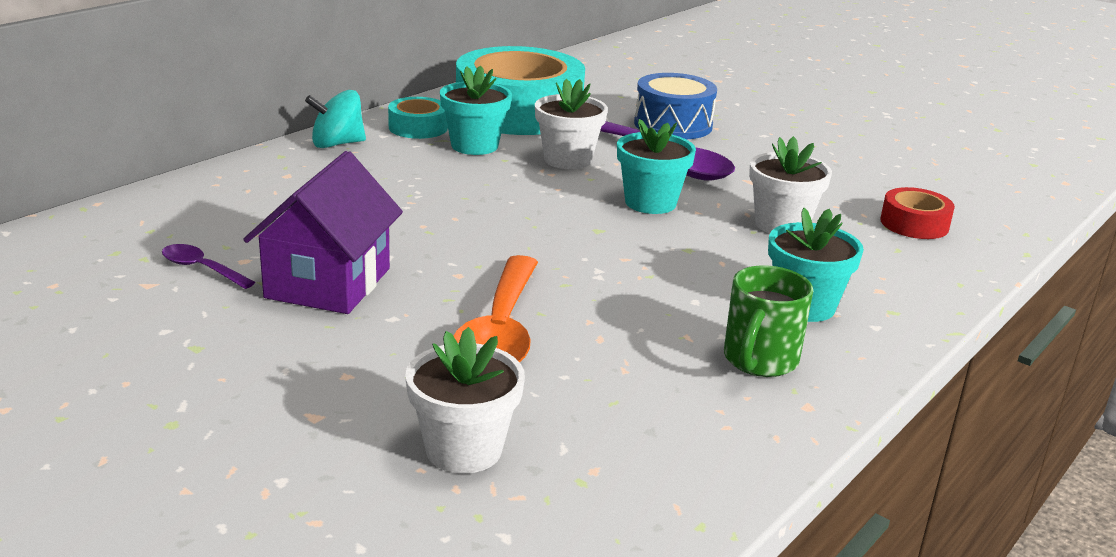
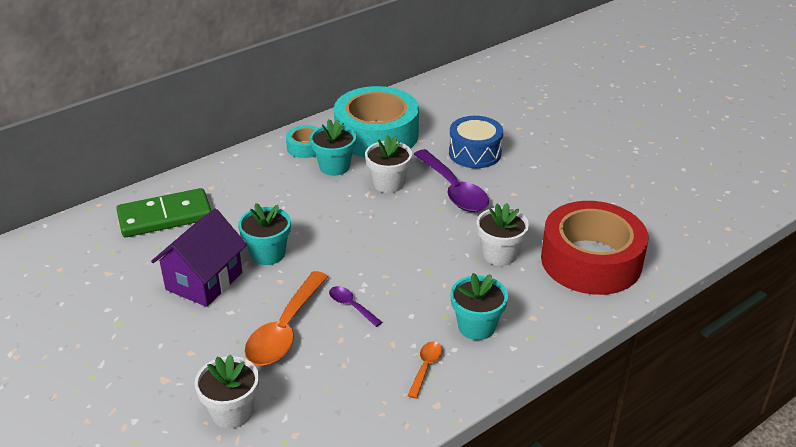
camera: 15 degrees right, 10 degrees up
purple spoon [162,244,255,289] -> purple spoon moved to [329,286,382,327]
turquoise spinning top [305,90,366,148] -> none
turquoise flower pot [617,119,696,214] -> turquoise flower pot moved to [238,203,291,265]
green mug [724,265,813,377] -> orange spoon [407,341,443,399]
red tape [880,187,955,239] -> red tape [541,201,648,295], size x2.26
none -> green domino [116,188,211,237]

